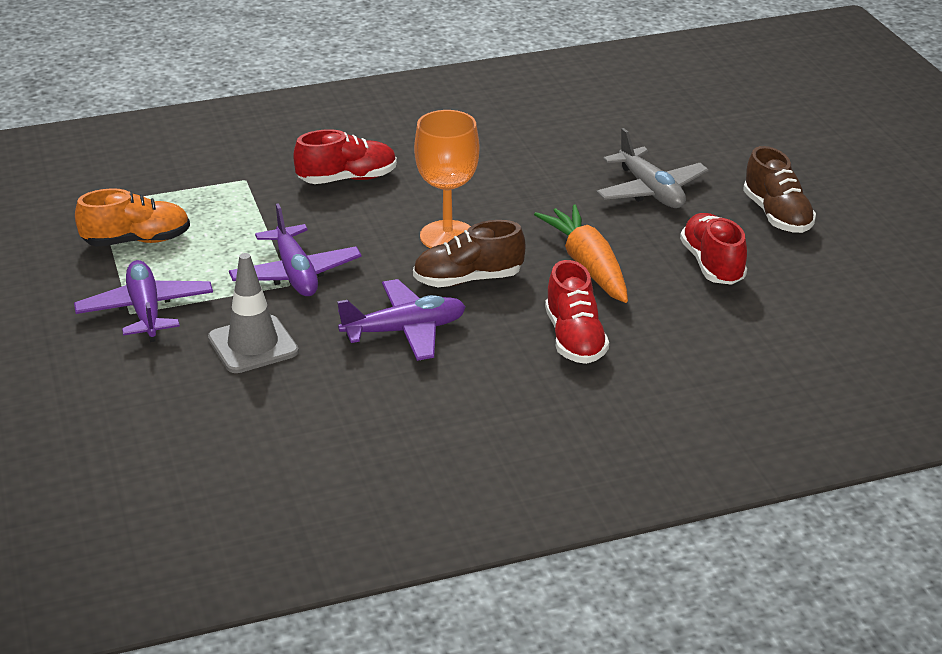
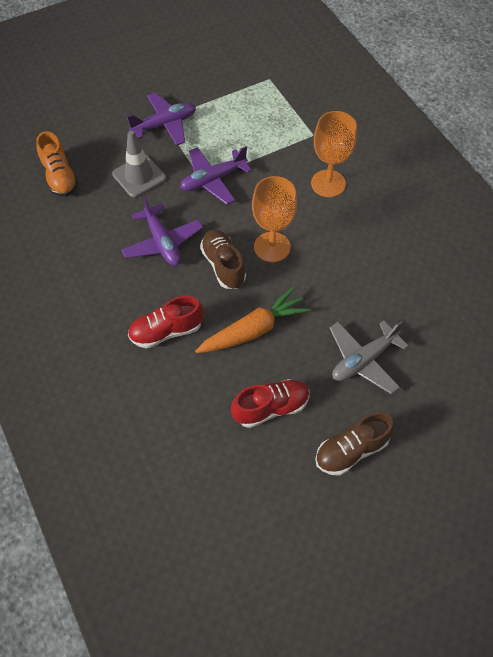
camera: 80 degrees right, 25 degrees up
orange shoe [75,188,190,247] -> orange shoe moved to [36,131,78,197]
red shoe [294,129,397,184] -> orange goblet [311,111,357,197]

